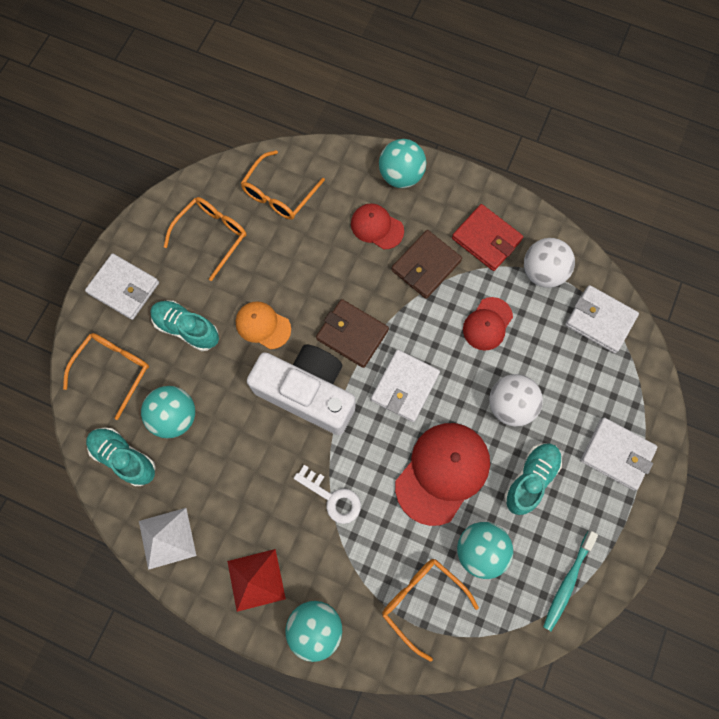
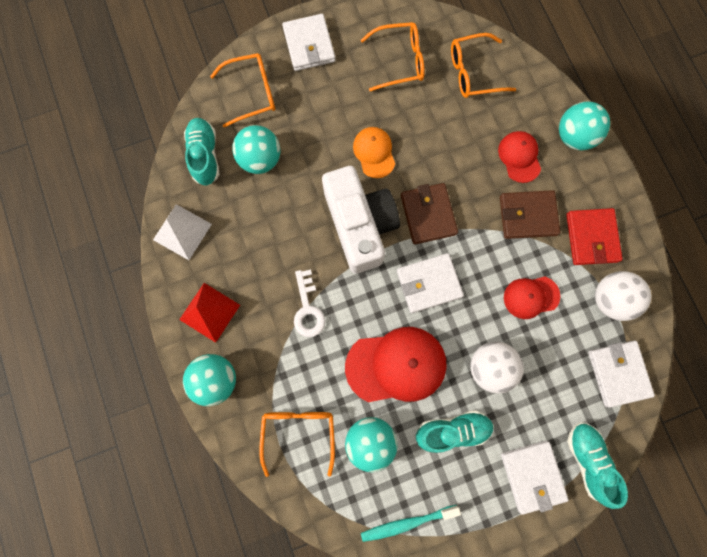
camera: 45 degrees right, 5 degrees up
turquoise shoe [150,301,219,351] -> turquoise shoe moved to [567,422,628,509]

